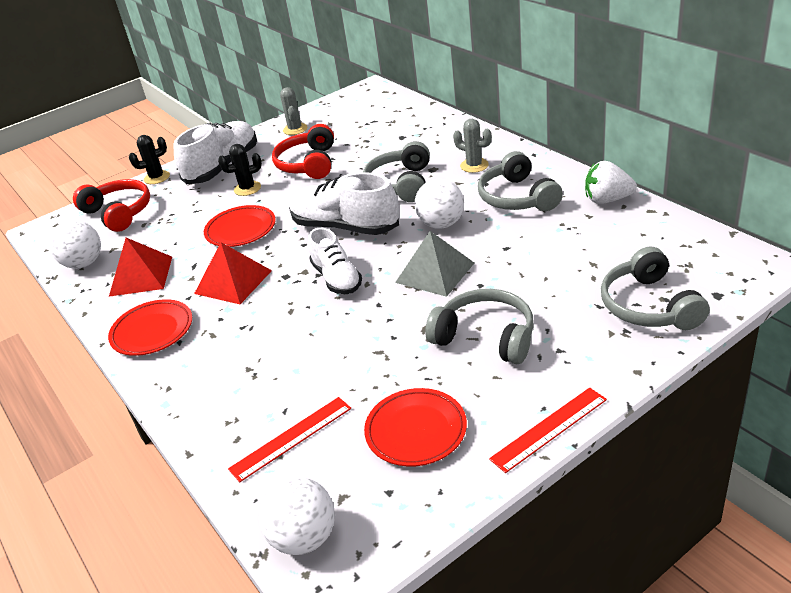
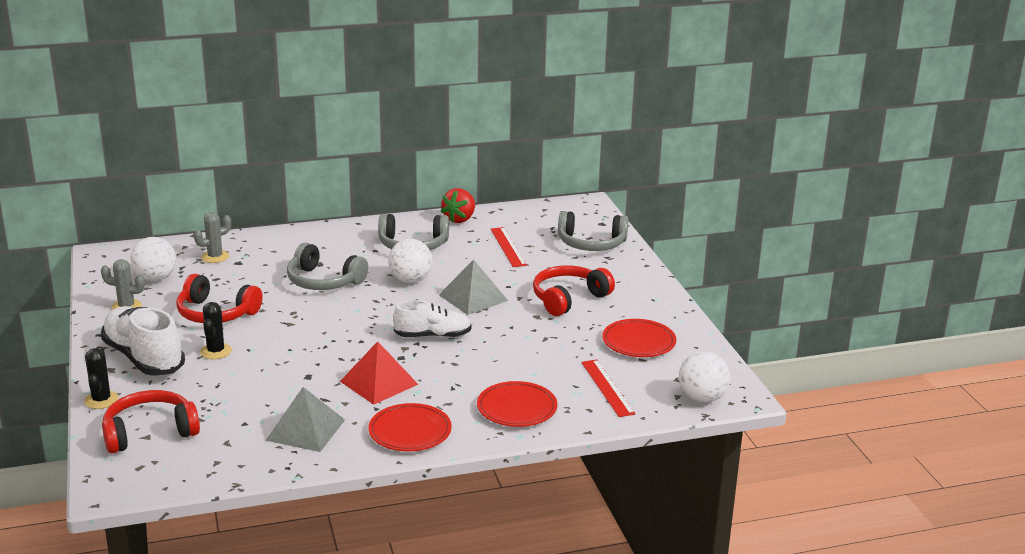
camera: 75 degrees left, 10 degrees down
white ball [49,221,101,269] -> white ball moved to [130,237,176,281]
red pyramid [109,238,172,297] -> grey pyramid [265,387,345,452]
red plate [204,205,276,247] -> red plate moved to [477,381,558,427]
white shoe [289,172,399,235] -> none
grey headphones [425,289,534,364] -> red headphones [533,265,615,316]
grey cactus [453,119,492,173] -> grey cactus moved to [194,212,231,263]
red ruler [489,388,607,473] -> red ruler moved to [491,227,527,267]
white strawberry [585,161,637,204] -> red strawberry [441,188,475,223]

